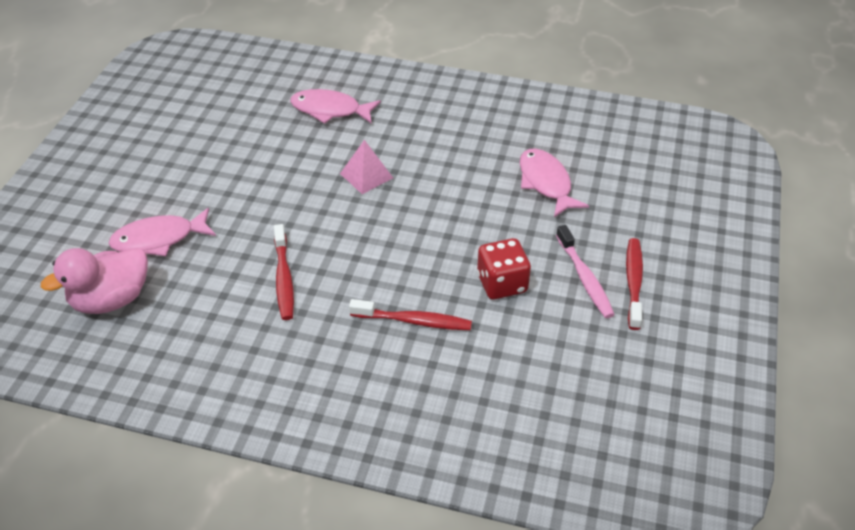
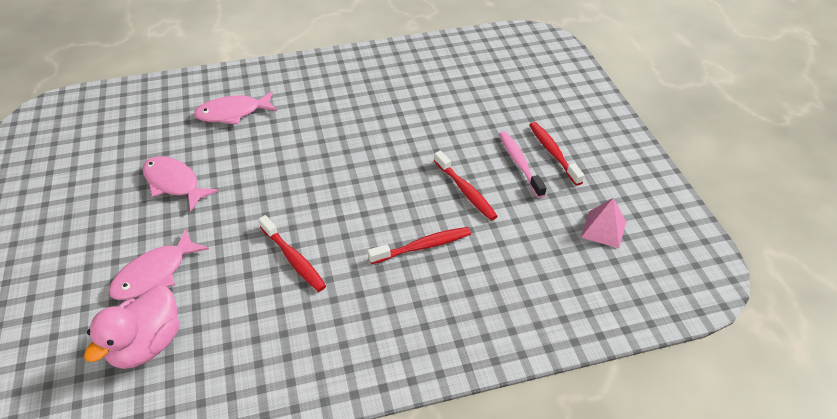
camera: 30 degrees left, 0 degrees up
pink pyramid [340,140,393,194] -> pink pyramid moved to [581,198,626,248]
red dice [477,238,531,299] -> red toothbrush [434,151,498,221]
pink fish [520,148,589,217] -> pink fish moved to [142,156,219,212]
pink toothbrush [556,225,615,318] -> pink toothbrush turned 150 degrees counterclockwise [499,131,546,198]

